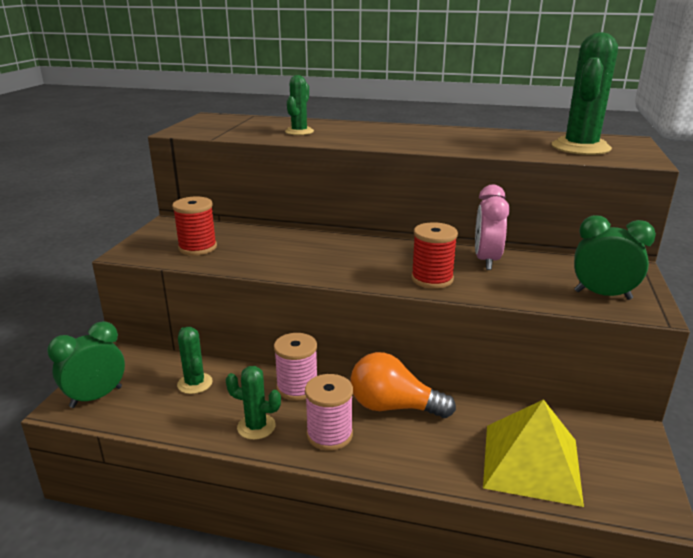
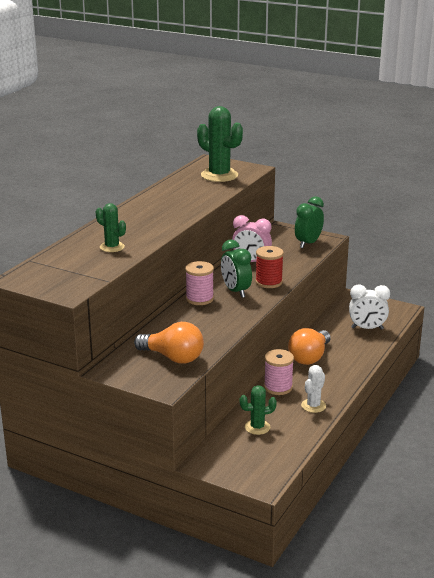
camera: 75 degrees left, 0 degrees up
green clock [47,321,125,408] -> green clock moved to [221,240,252,298]
red spool [172,197,217,255] -> orange light bulb [134,322,204,364]
green cactus [226,366,281,440] -> white cactus [301,365,326,413]
pink spool [305,374,353,451] -> pink spool moved to [185,261,214,305]
yellow pyramid [483,399,584,507] -> white clock [349,284,390,330]

